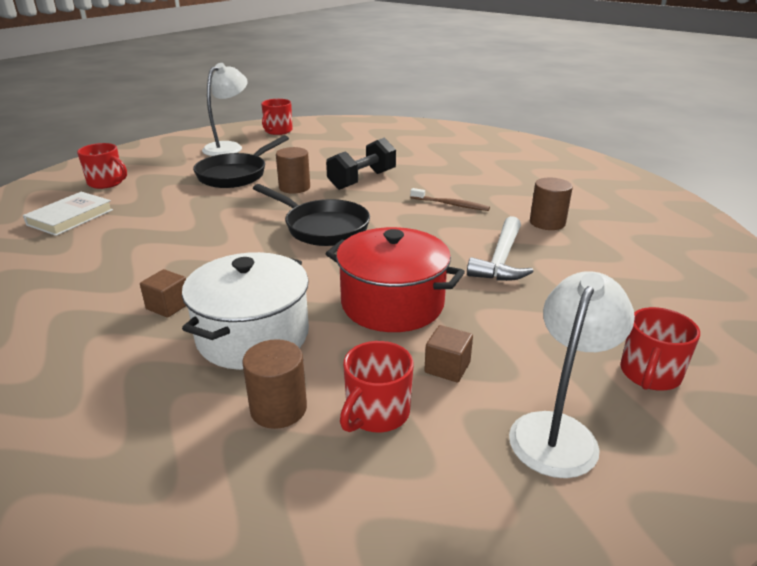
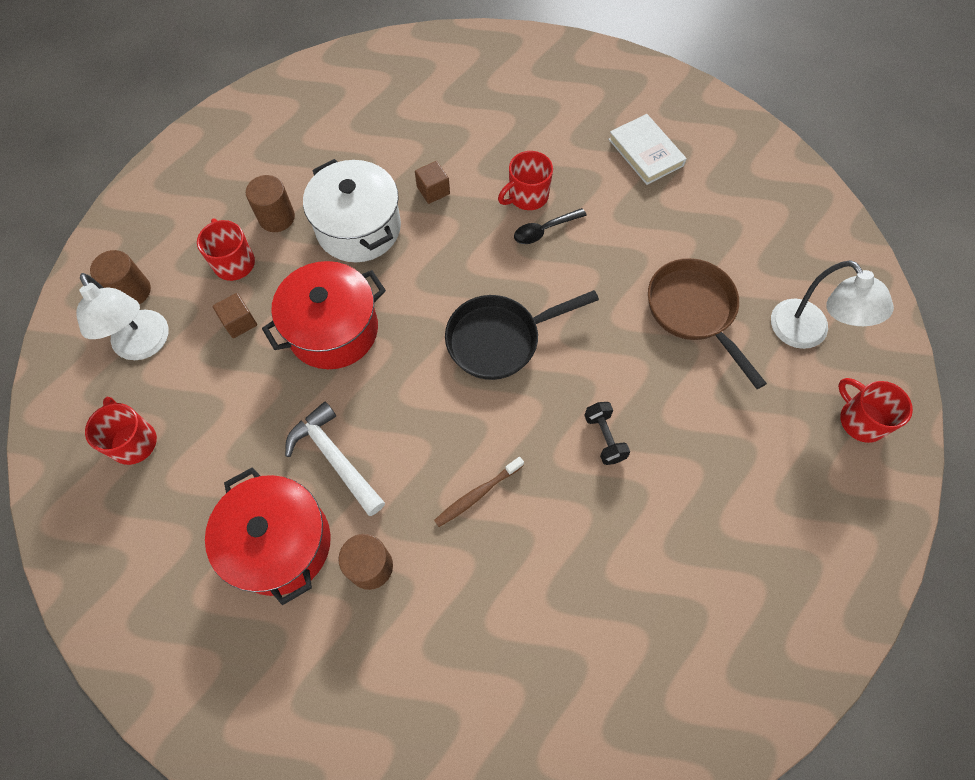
camera: 120 degrees right, 35 degrees up
red mug [77,143,127,189] -> red mug moved to [498,151,553,210]
black pan [193,135,289,188] -> brown pan [648,258,767,389]
brown cylinder [276,147,310,194] -> brown cylinder moved to [90,250,151,305]
black dumbbell [326,138,396,190] -> black dumbbell [584,402,630,465], size x0.59
none -> red pot [205,468,331,605]
none -> black spoon [514,208,587,244]

